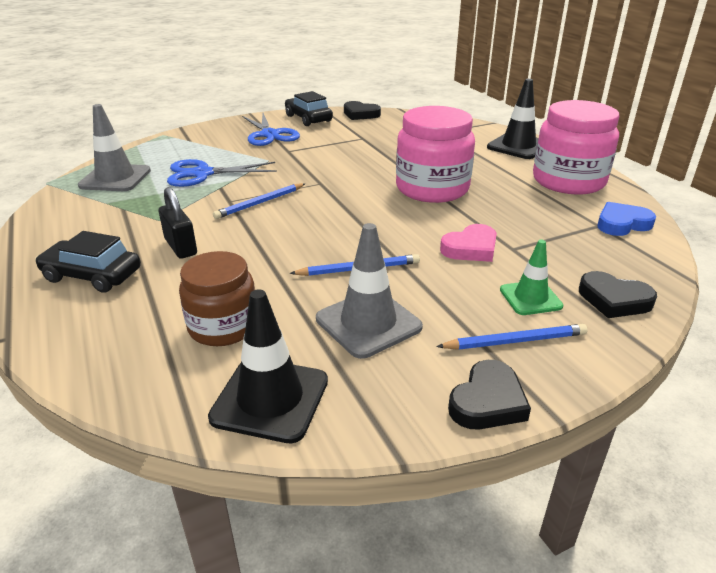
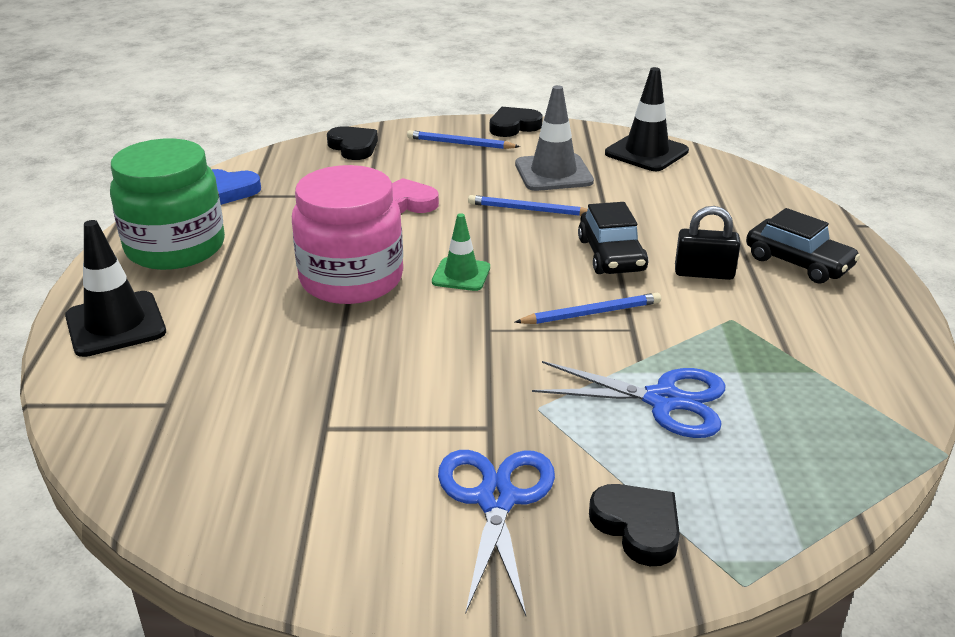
camera: 155 degrees left, 0 degrees up
grey traffic cone [78,104,151,191] -> none
black padlock [159,187,197,259] -> black padlock turned 75 degrees counterclockwise [675,206,741,280]
brown jar [179,251,255,346] -> none
black car [285,91,333,126] -> black car moved to [578,202,648,274]
black heart [344,101,381,120] -> black heart moved to [589,484,680,566]
green traffic cone [500,240,563,315] -> green traffic cone moved to [432,213,490,291]
pink jar [533,100,619,195] -> green jar [110,139,225,270]

